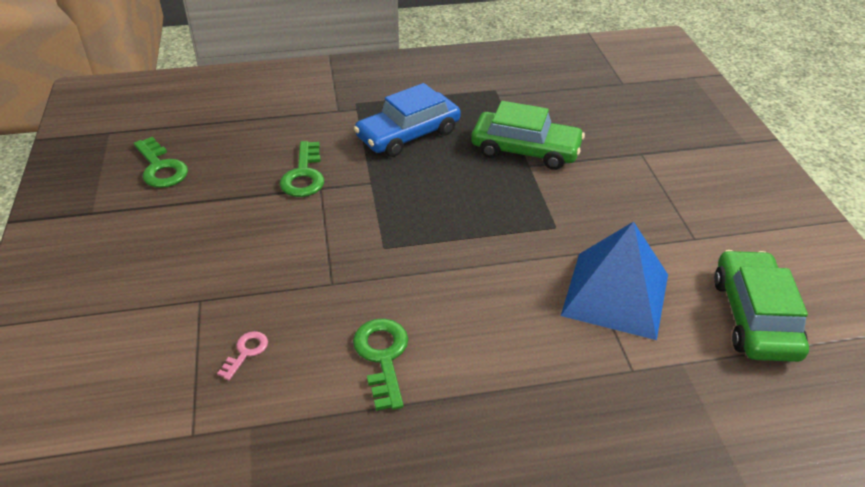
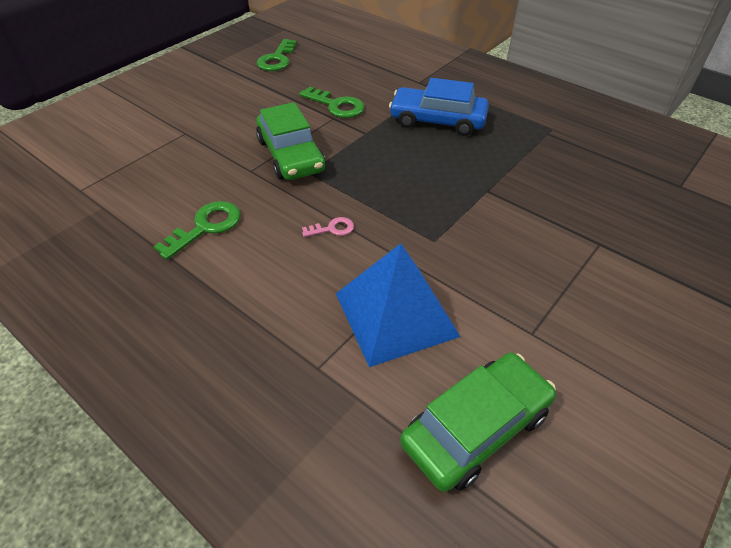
camera: 50 degrees right, 5 degrees up
pink key [217,331,268,381] -> pink key moved to [302,217,354,237]
green key [280,141,324,197] -> green key turned 105 degrees counterclockwise [299,87,364,118]
green car [471,101,585,170] -> green car moved to [256,102,326,180]

